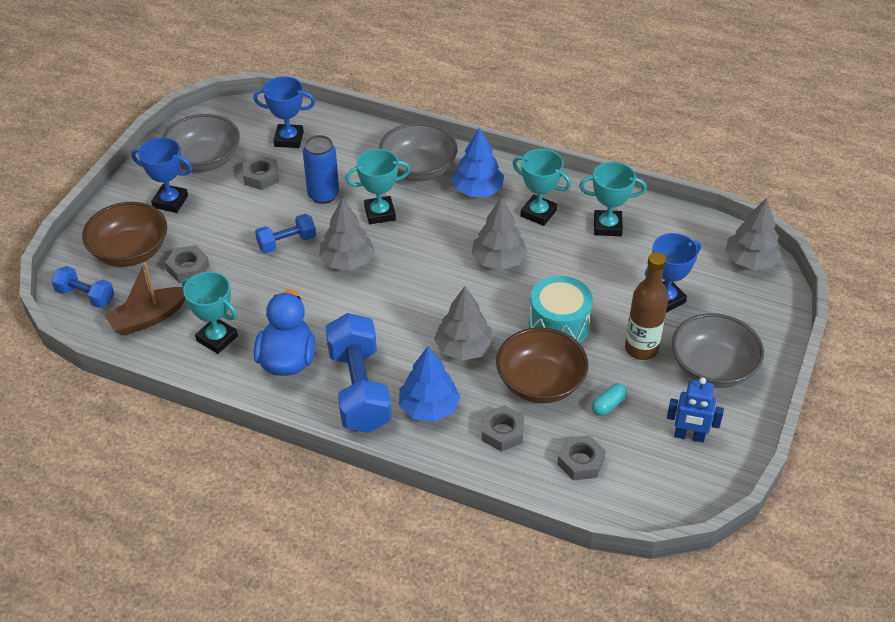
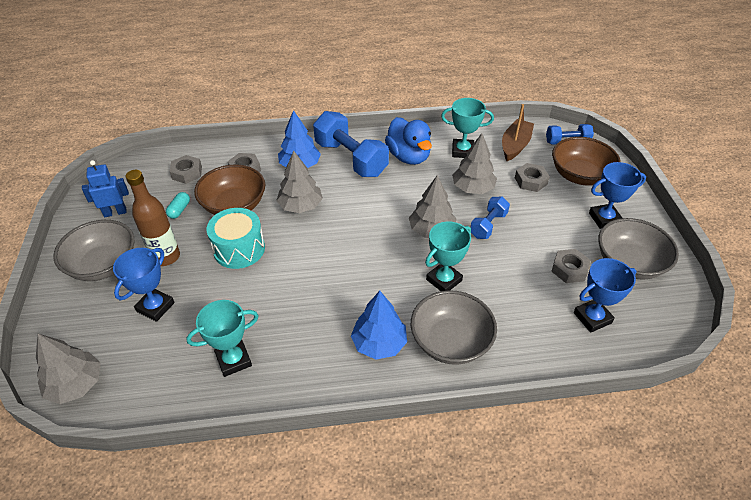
camera: 150 degrees right, 0 degrees up
blue can [303,135,339,204] -> none
grey tree [472,197,527,270] -> grey tree moved to [452,133,497,194]
turquoise trophy [512,149,571,226] -> none

